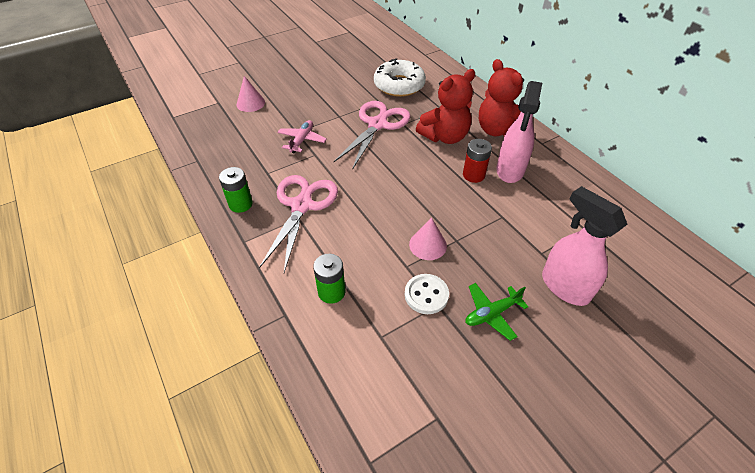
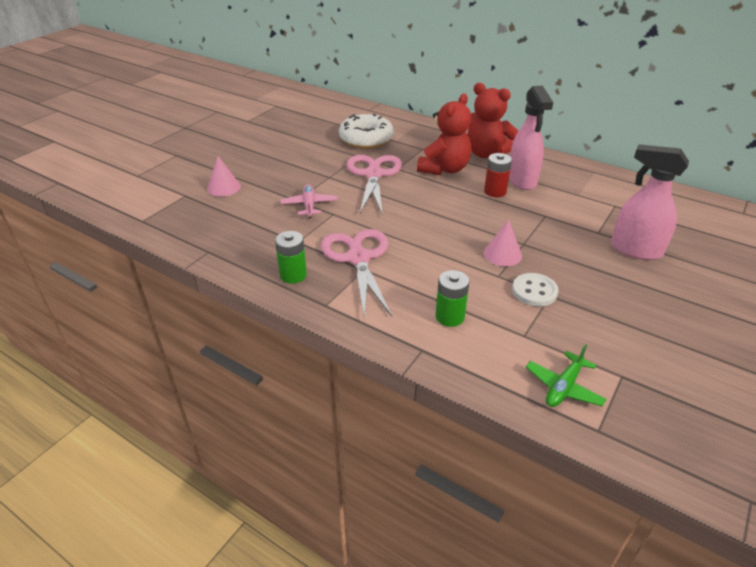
camera: 25 degrees left, 10 degrees down
green plane [465,283,528,341] -> green plane moved to [526,344,606,407]

